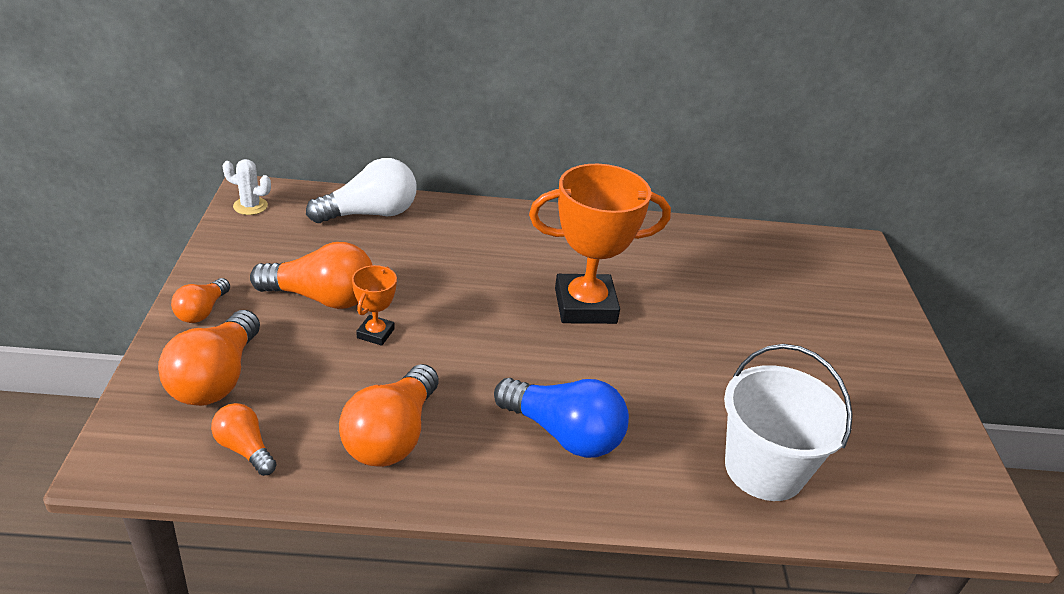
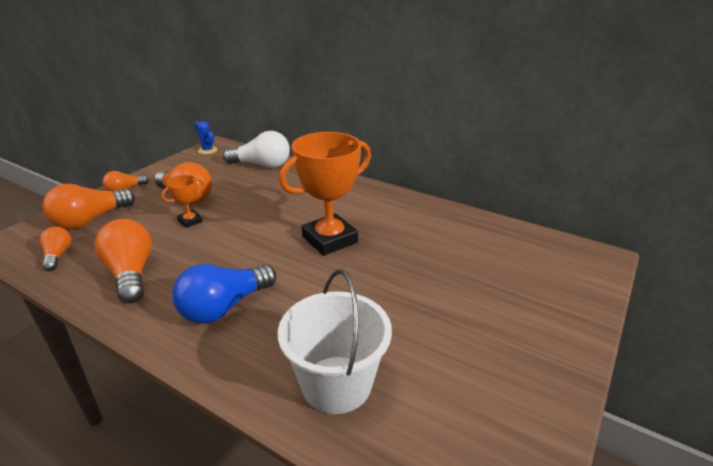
camera: 35 degrees right, 5 degrees down
white cactus [223,159,271,215] -> blue cactus [195,121,217,154]
orange light bulb [339,364,439,467] -> orange light bulb turned 105 degrees clockwise [95,219,152,304]
blue light bulb [494,378,629,458] -> blue light bulb turned 75 degrees clockwise [172,264,276,324]
orange trophy [529,164,671,324] -> orange trophy turned 60 degrees counterclockwise [279,132,371,256]

